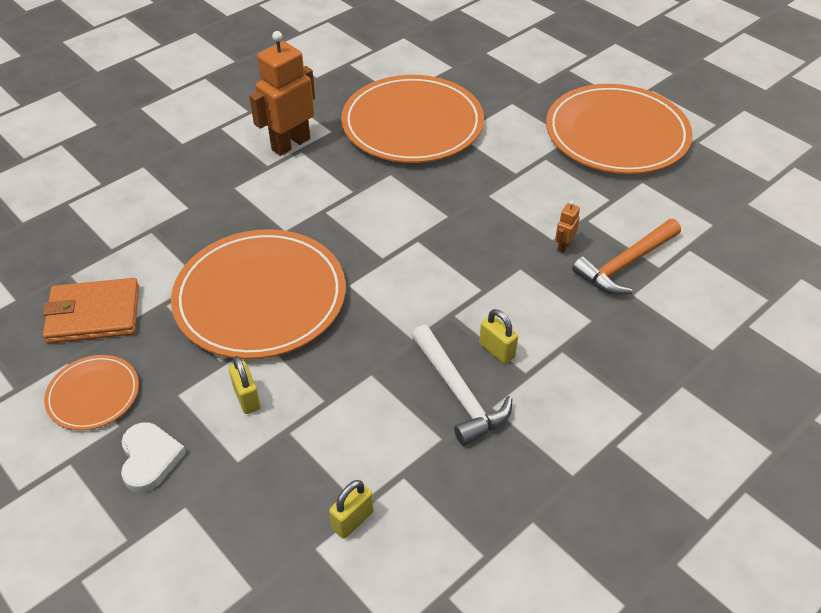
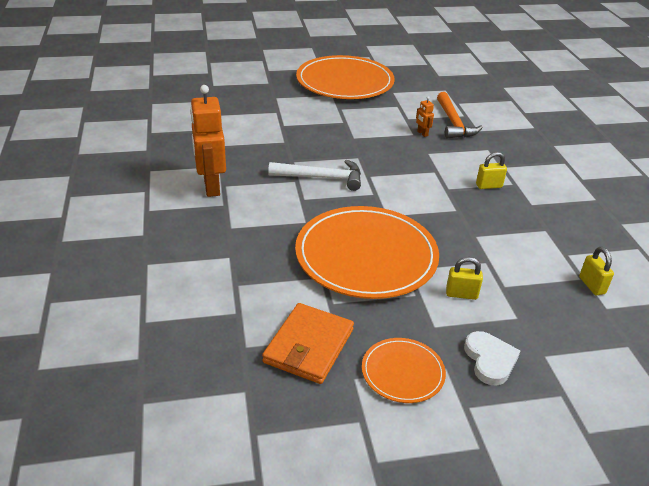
camera: 60 degrees left, 10 degrees down
white heart [121,422,186,493] -> white heart turned 60 degrees clockwise [464,331,520,385]
orange plate [341,75,484,163] -> none
white hammer [411,325,512,446] -> white hammer moved to [268,160,361,191]

